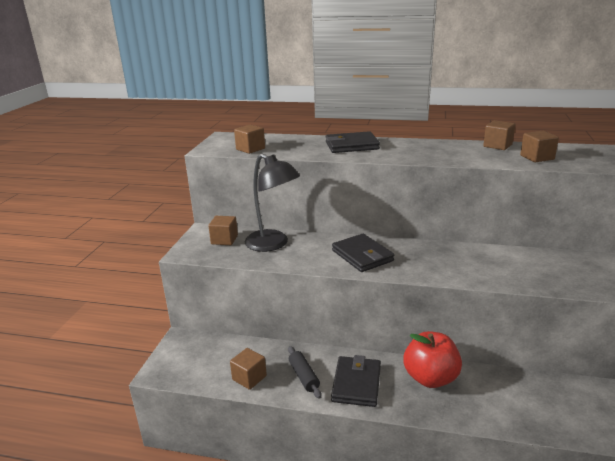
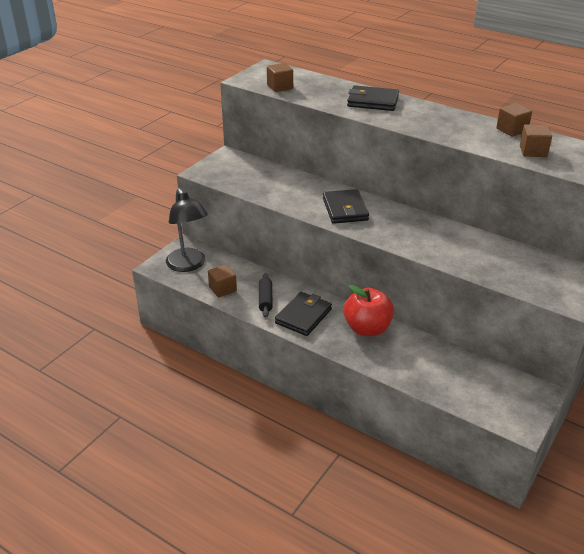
camera: 20 degrees right, 10 degrees up
brown cube [208,216,238,245] -> none
black lamp [245,153,300,252] -> black lamp moved to [166,188,208,272]

